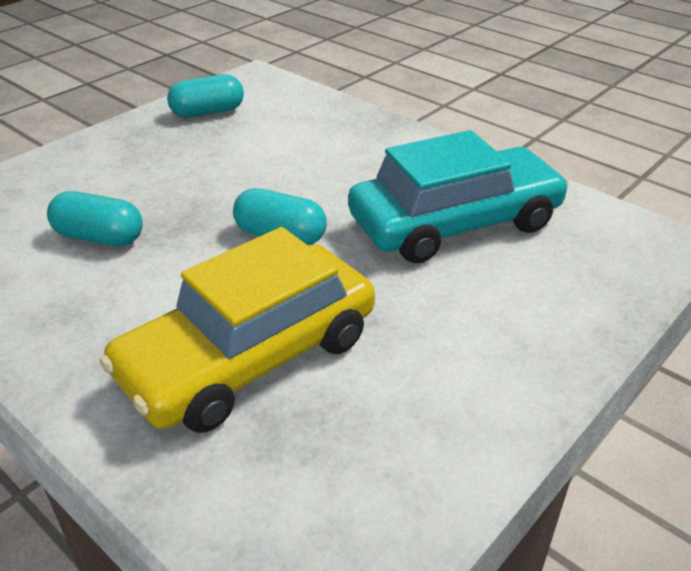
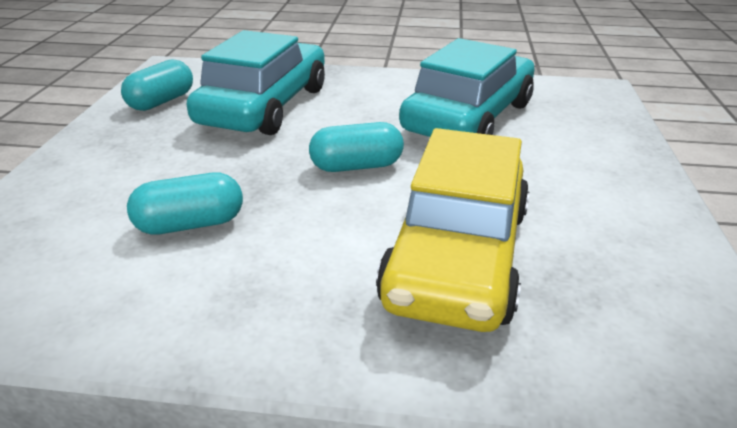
camera: 35 degrees left, 5 degrees down
none -> turquoise car [187,30,325,135]

